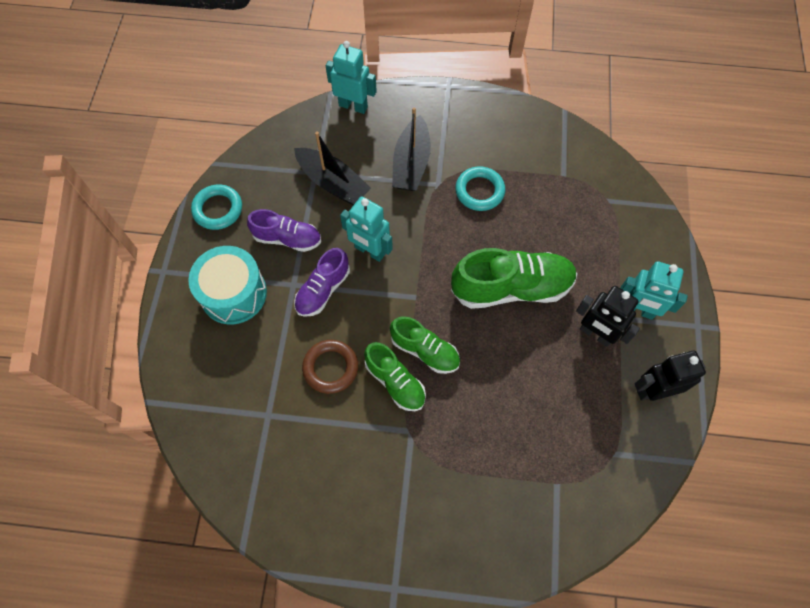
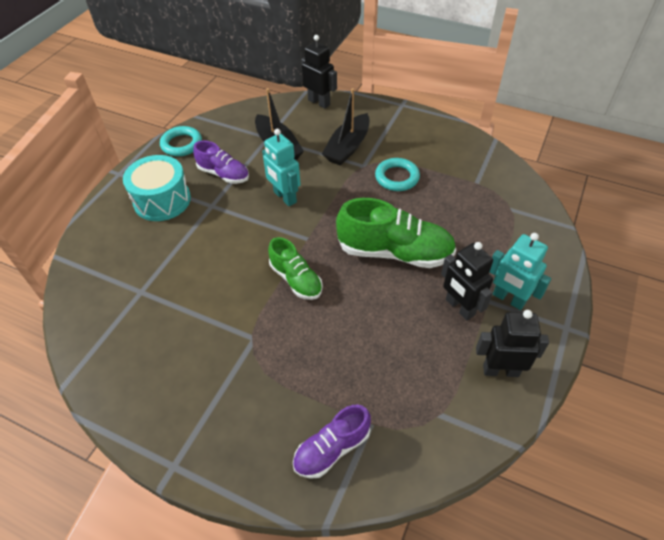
camera: 20 degrees right, 15 degrees down
purple shoe [294,248,350,317] -> purple shoe moved to [293,405,371,479]
brown ring [302,340,358,394] -> none
turquoise robot [326,41,377,114] -> black robot [301,35,337,109]
green shoe [364,342,426,411] -> none

